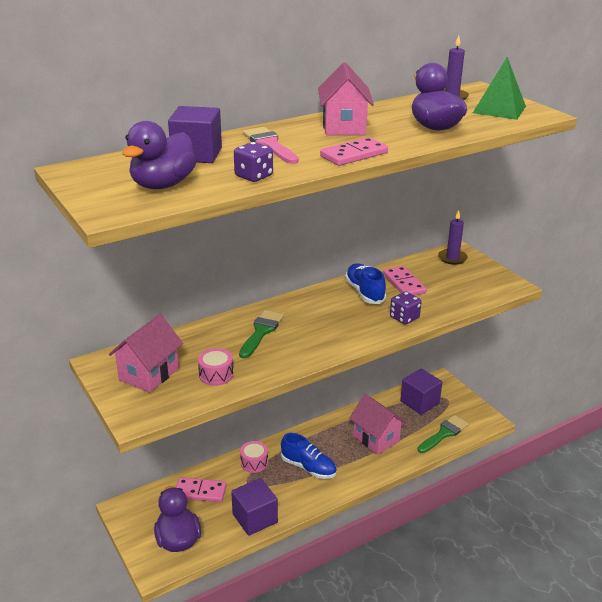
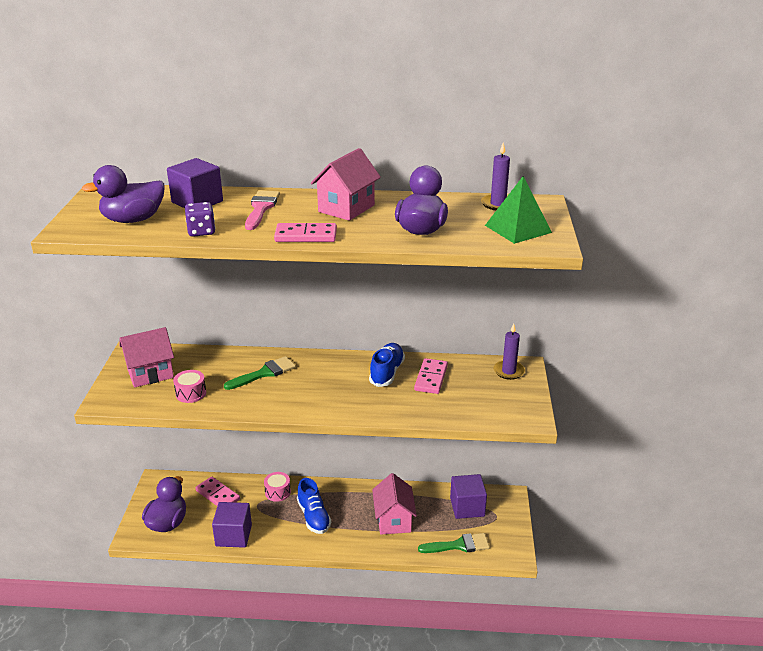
camera: 35 degrees right, 0 degrees up
purple dice [390,292,421,325] -> none

